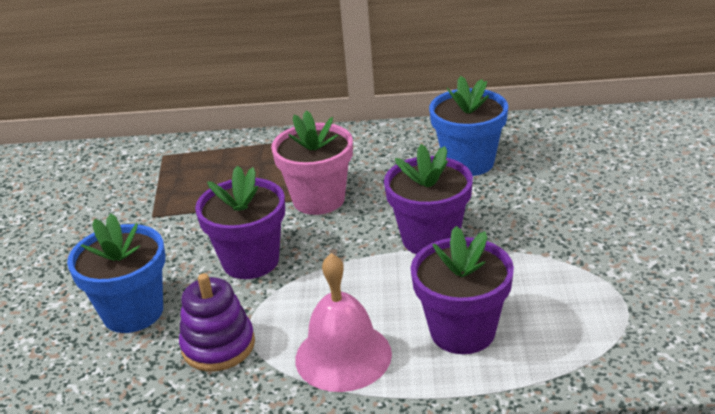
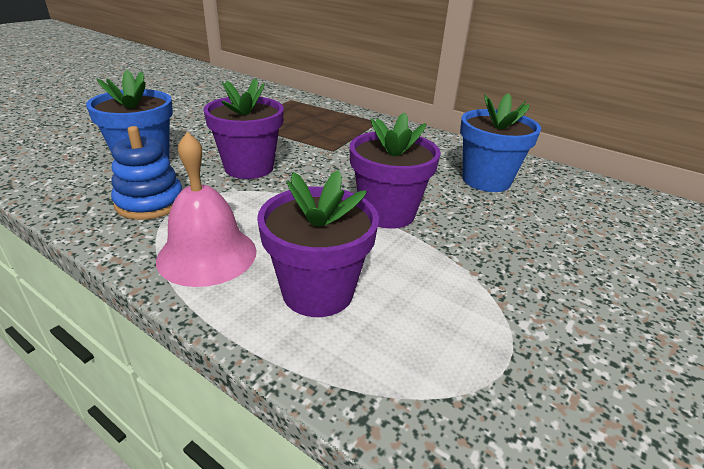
camera: 30 degrees right, 0 degrees up
purple stacking toy [179,273,255,372] -> blue stacking toy [111,126,182,220]
pink flower pot [271,110,353,215] -> none

